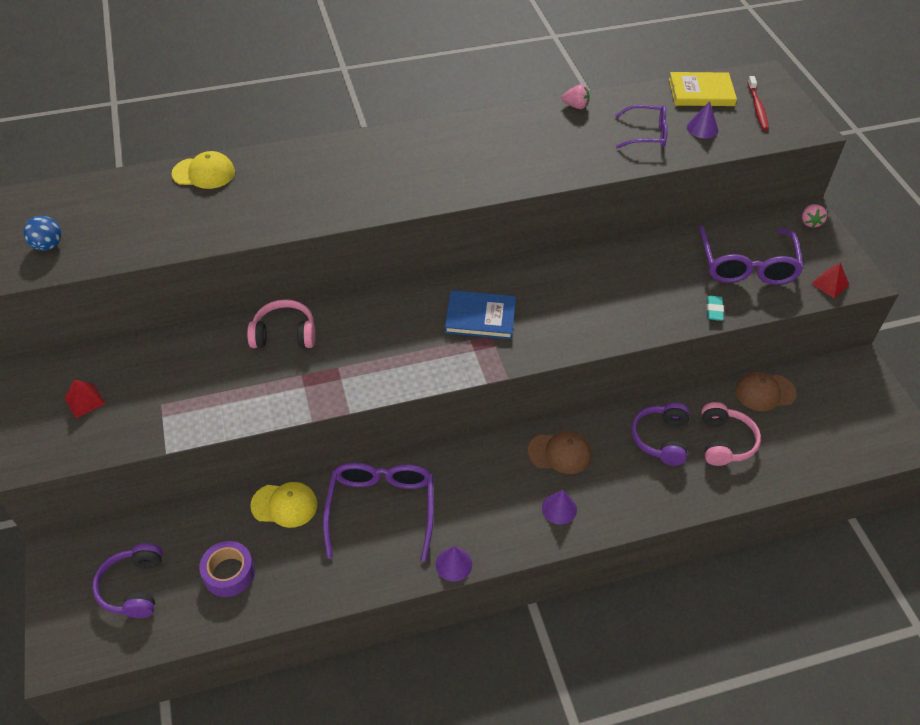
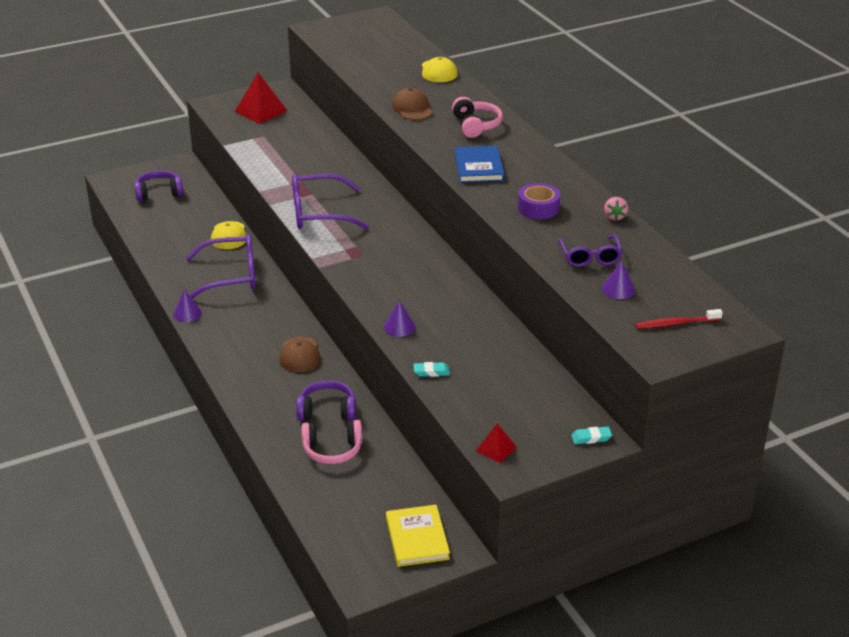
camera: 80 degrees right, 15 degrees down
blue ball [23,216,61,251] -> none
red pyramid [65,380,106,418] -> red pyramid [235,73,287,124], size x1.80
purple tape [199,541,255,597] -> purple tape moved to [518,183,560,219]
pink headphones [247,299,315,348] -> pink headphones moved to [452,97,503,138]
blue book [445,290,516,339] -> blue book moved to [455,146,505,183]
purple cone [542,490,577,524] -> purple cone moved to [384,301,415,337]
yellow book [669,72,737,106] -> yellow book moved to [386,505,450,567]
purple glasses [698,225,804,285] -> purple glasses moved to [292,174,368,229]
brown cap [735,372,797,411] -> brown cap moved to [392,88,433,120]
pink strawberry [802,204,827,228] -> turquoise eraser [571,427,612,444]

